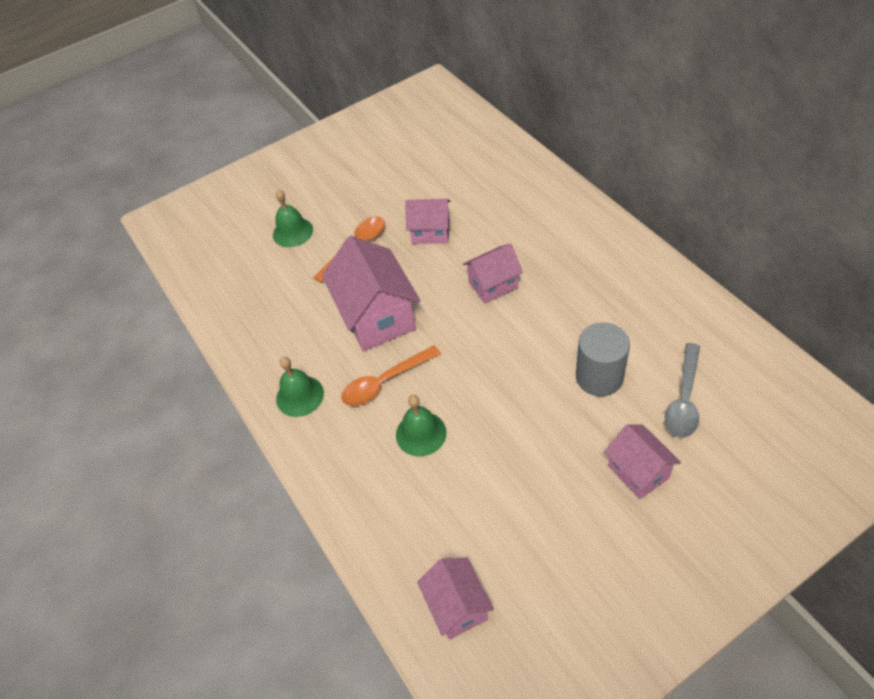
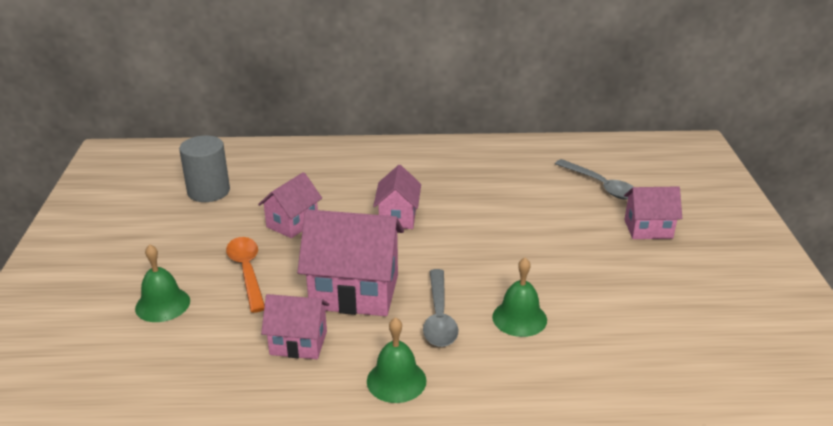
camera: 65 degrees left, 20 degrees down
orange spoon [341,345,441,406] -> grey spoon [423,269,459,347]
pink house [417,558,494,640] -> pink house moved to [261,294,330,359]
grey cylinder [576,323,630,396] -> grey cylinder moved to [179,136,230,202]

